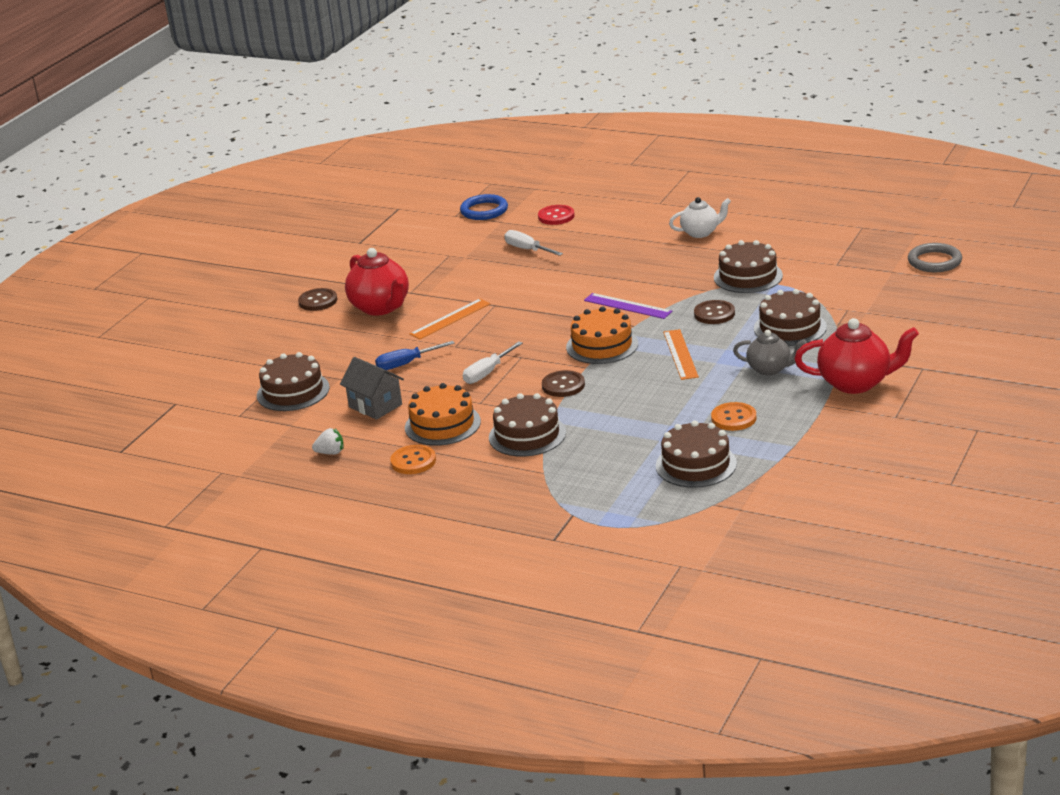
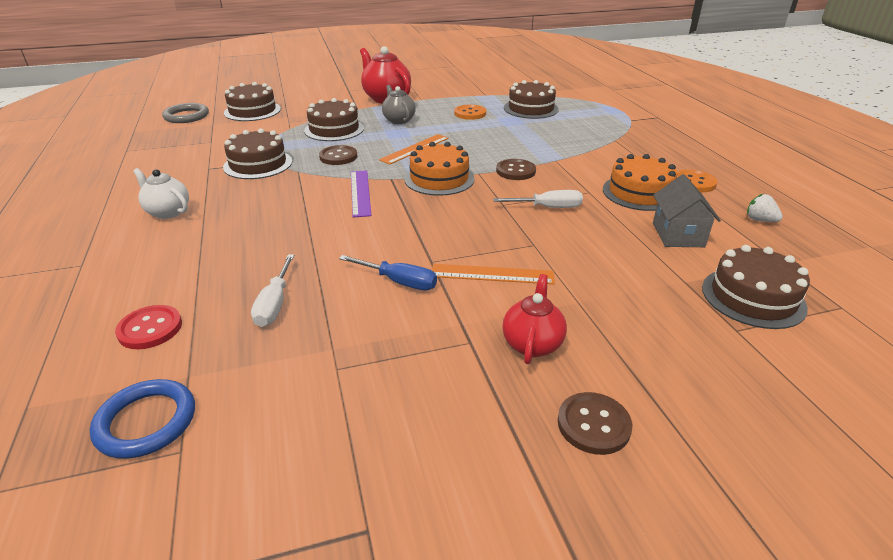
camera: 135 degrees left, 5 degrees up
red teapot [345,248,409,316] -> red teapot [503,274,567,364], size x0.62
blue screwdriver [375,341,455,370] -> blue screwdriver moved to [339,255,437,290]
brown cake [489,393,566,457] -> brown cake moved to [224,82,281,121]

